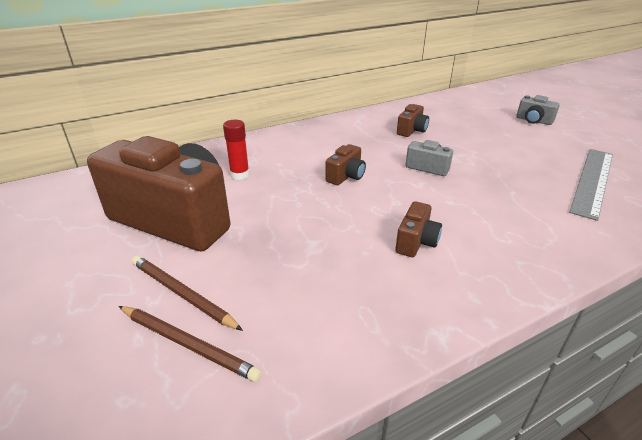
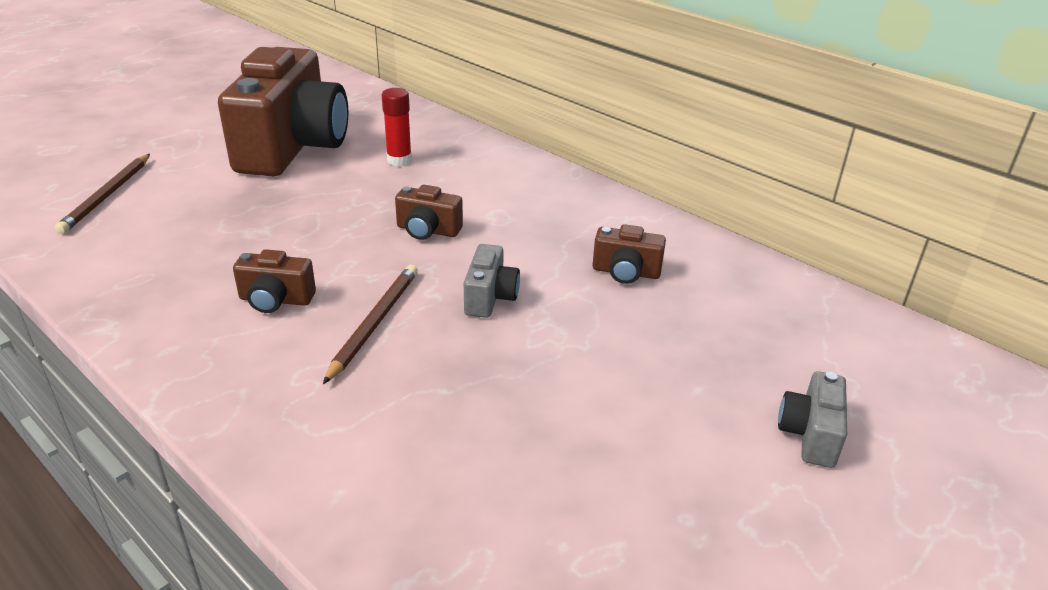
camera: 70 degrees right, 0 degrees up
brown pencil [132,256,243,331] -> brown pencil moved to [323,265,418,384]
grey ruler [569,149,613,221] -> none

